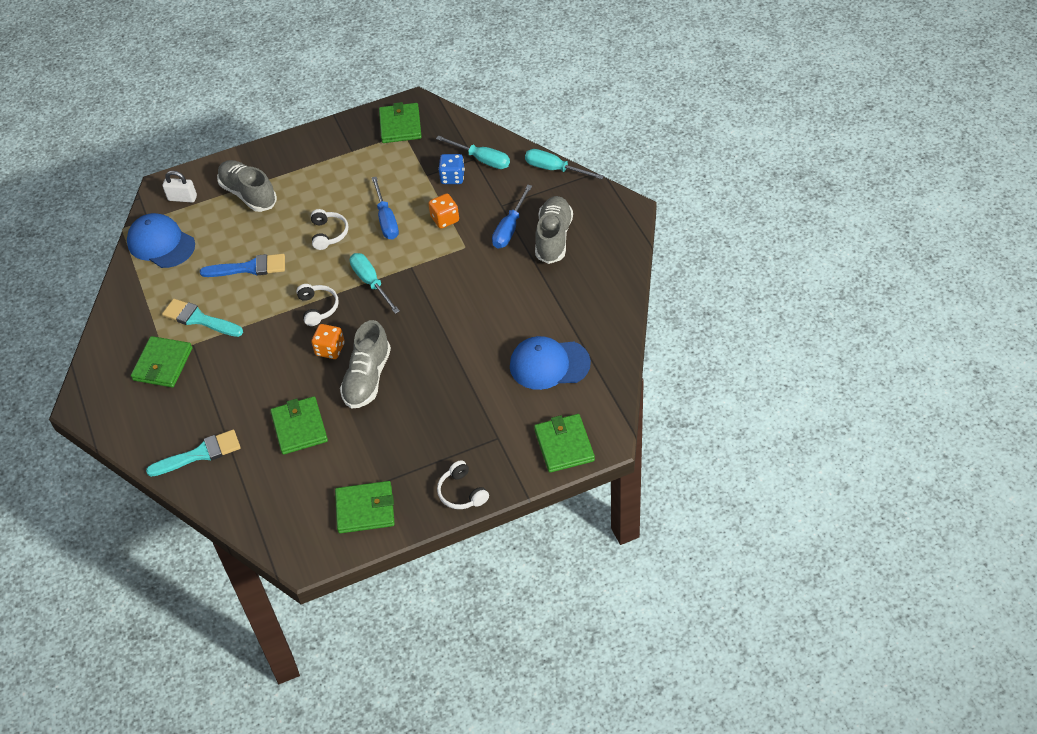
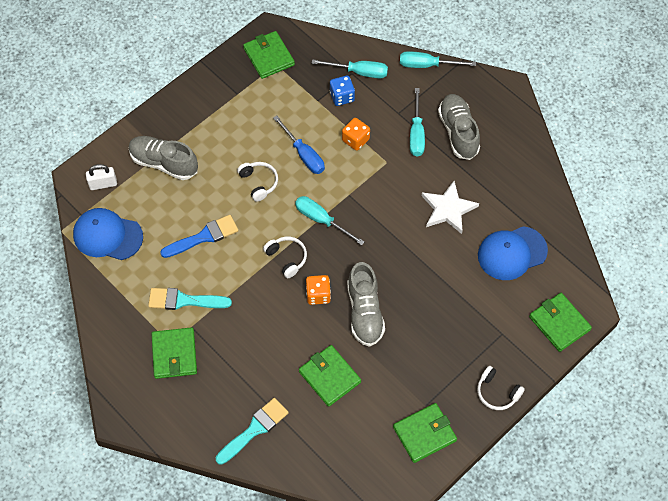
camera: 25 degrees left, 10 degrees up
blue screwdriver [492,185,532,248] -> turquoise screwdriver [410,88,425,156]
none -> white star [422,181,479,234]

